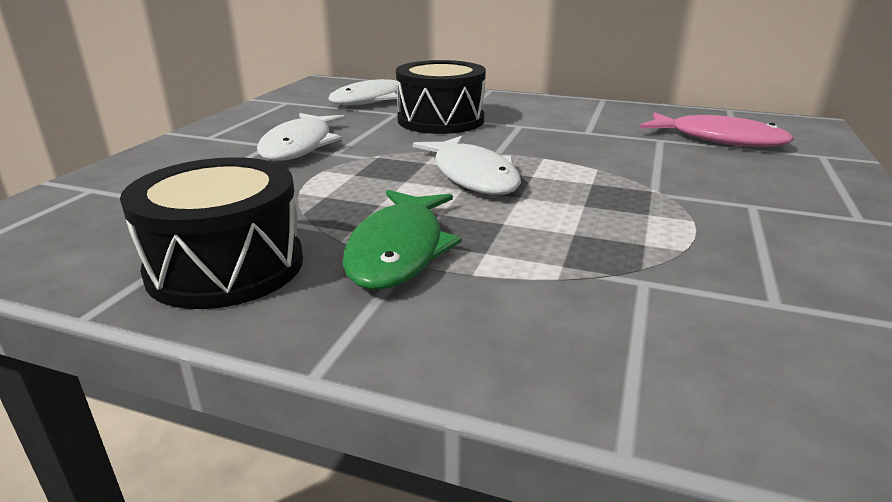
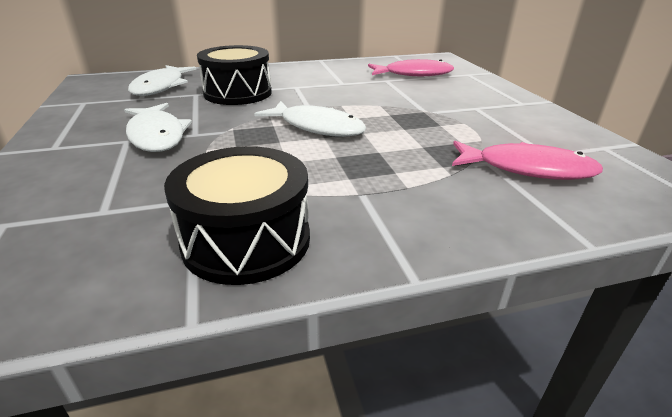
camera: 35 degrees left, 5 degrees up
green fish [342,190,462,290] -> none
none -> pink fish [452,141,603,180]

